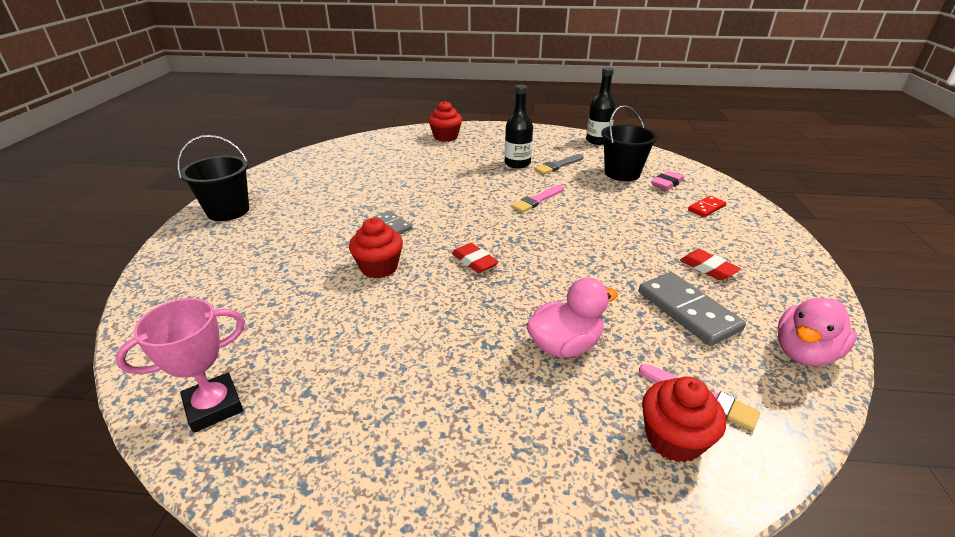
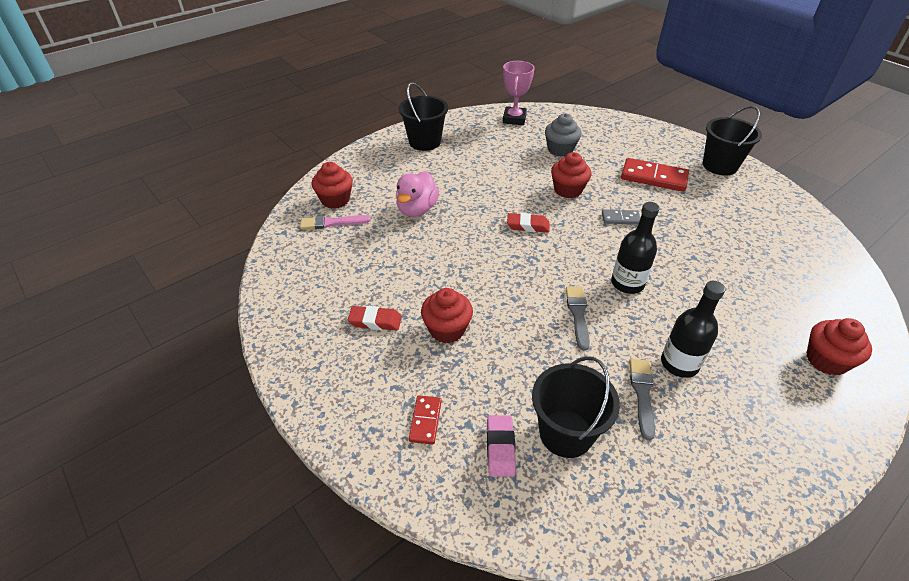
camera: 135 degrees right, 10 degrees up
pink brush [511,185,564,213] -> grey brush [566,286,590,351]
black bottle [586,67,616,145] -> black bottle moved to [611,202,660,294]
grey domino [639,272,746,346] -> none
pink duck [778,298,857,366] -> none
none -> black bucket [398,82,448,151]
none -> red cupcake [421,288,473,343]
none -> grey cupcake [545,113,582,157]
none -> red domino [621,158,689,192]

